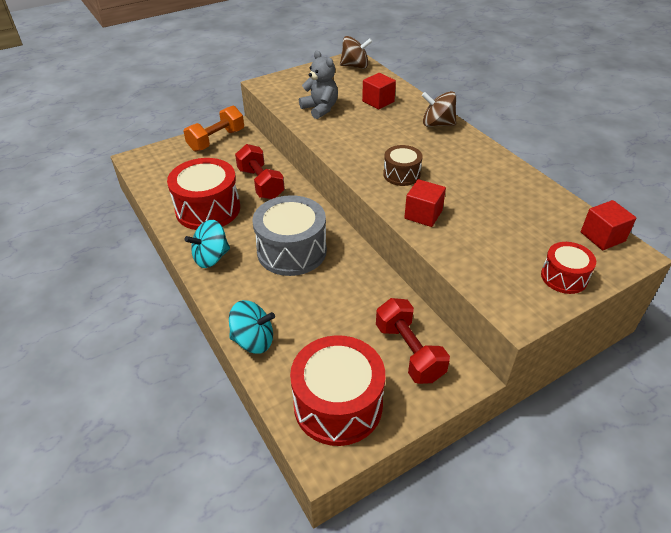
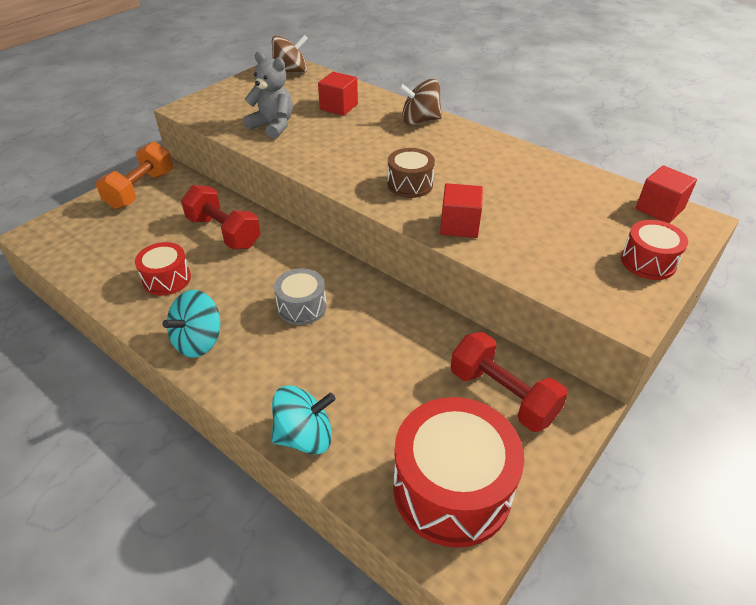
camera: 20 degrees left, 0 degrees up
red drum [167,158,240,230] -> red drum [135,242,191,296], size x0.54
grey drum [253,195,327,276] -> grey drum [274,268,326,325], size x0.54

